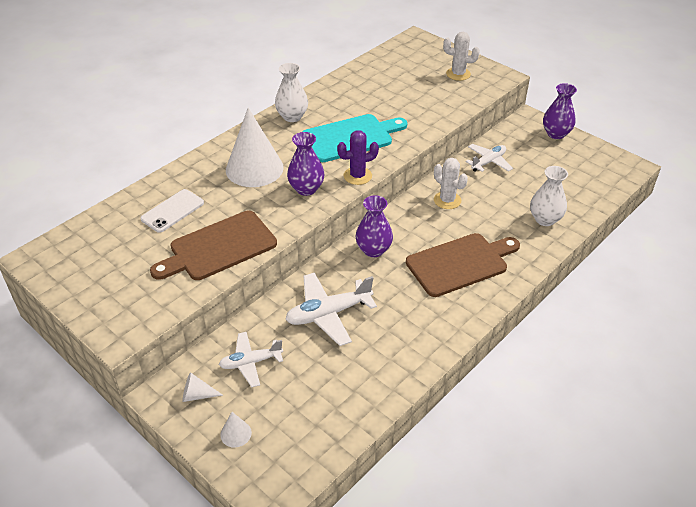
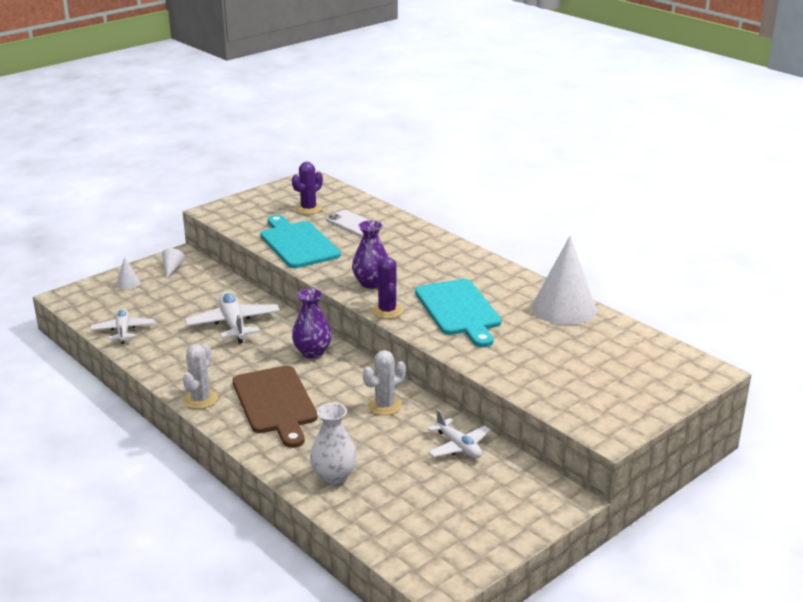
camera: 95 degrees right, 15 degrees down
brown cutting board [150,211,277,280] -> turquoise cutting board [260,215,341,268]
white plane [219,332,283,387] -> white plane moved to [90,308,154,344]
white cone [226,108,284,187] -> white cone moved to [532,235,597,325]
white vase [275,63,308,122] -> none
white cactus [443,32,480,81] -> white cactus moved to [183,344,218,409]
purple vase [543,83,577,139] -> none
none -> purple cactus [292,162,323,214]

